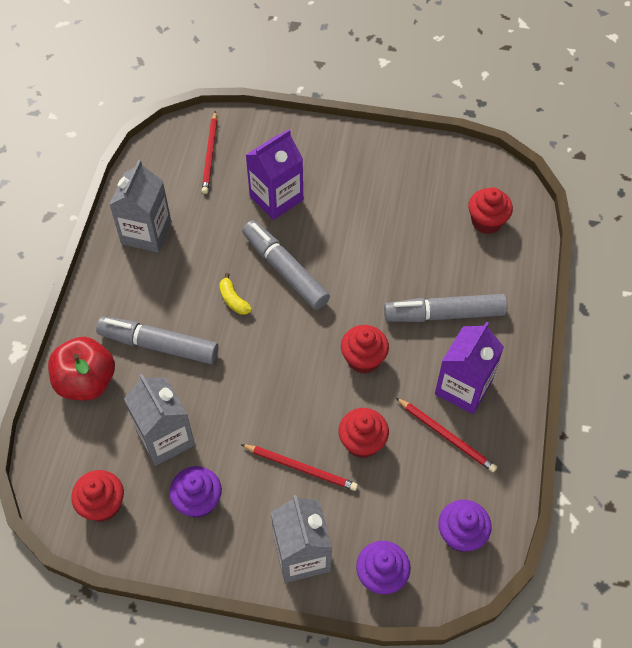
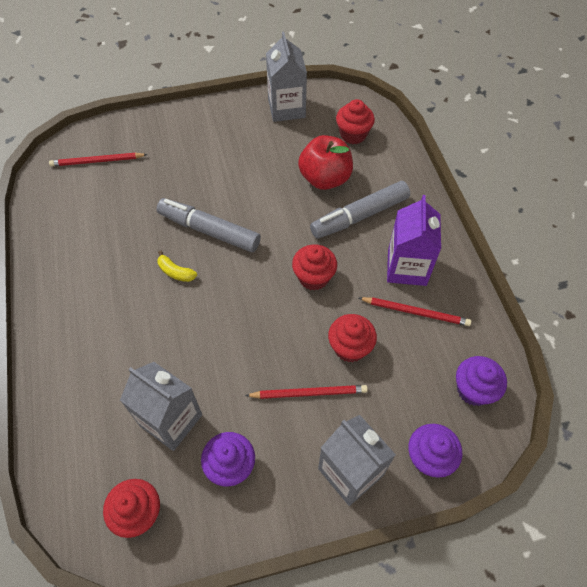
camera: 25 degrees left, 0 degrees up
red apple [48,337,115,401] -> red apple moved to [298,135,353,190]
grey marker [96,317,218,364] -> none
grey carton [109,160,171,253] -> grey carton moved to [266,32,307,122]
red pencil [202,111,217,194] -> red pencil turned 105 degrees clockwise [49,153,148,166]
purple carton [246,129,303,220] -> none

